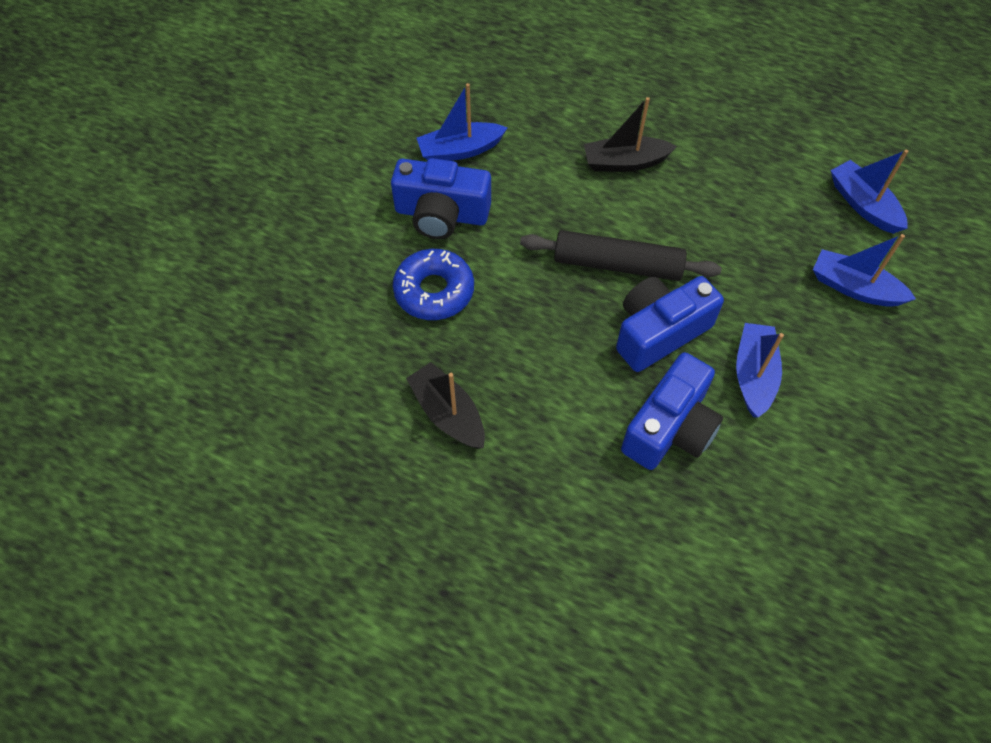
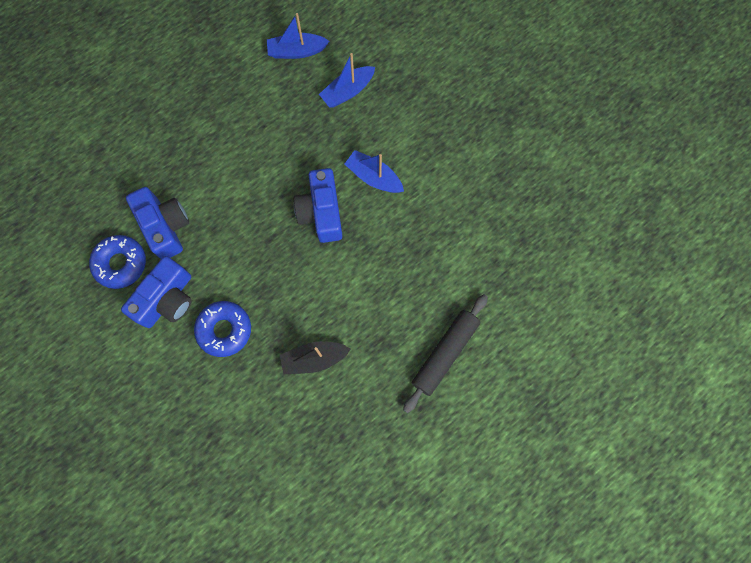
camera: 65 degrees left, 15 degrees up
blue boat [417,83,507,161] -> blue donut [89,235,146,289]
black rolling pin [520,230,721,281] -> black rolling pin moved to [403,294,488,413]
black boat [584,97,677,172] -> none
blue camera [621,352,723,470] -> blue camera moved to [126,187,189,259]

